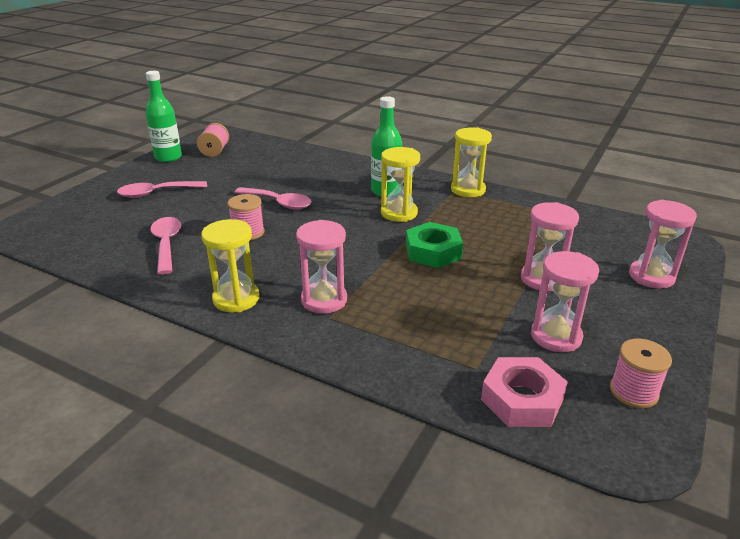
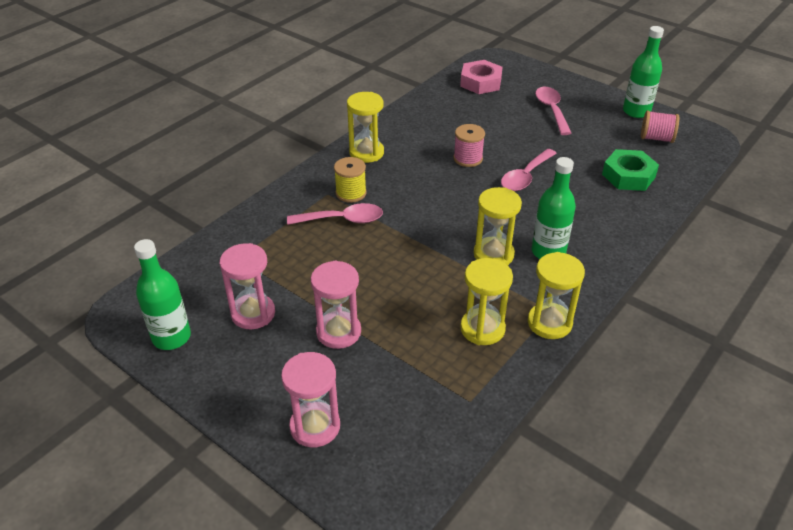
camera: 100 degrees right, 10 degrees up
pink spoon [150,217,181,275] -> pink spoon moved to [287,203,383,225]
pink hourglass [296,220,347,314] -> yellow spool [334,157,367,203]
green nut [406,222,463,268] -> green nut moved to [602,149,659,191]
pink nut [481,357,568,427] -> pink nut moved to [460,60,503,94]
pink spool [610,339,672,408] -> green bottle [134,239,191,350]
none -> yellow hourglass [460,258,513,345]

